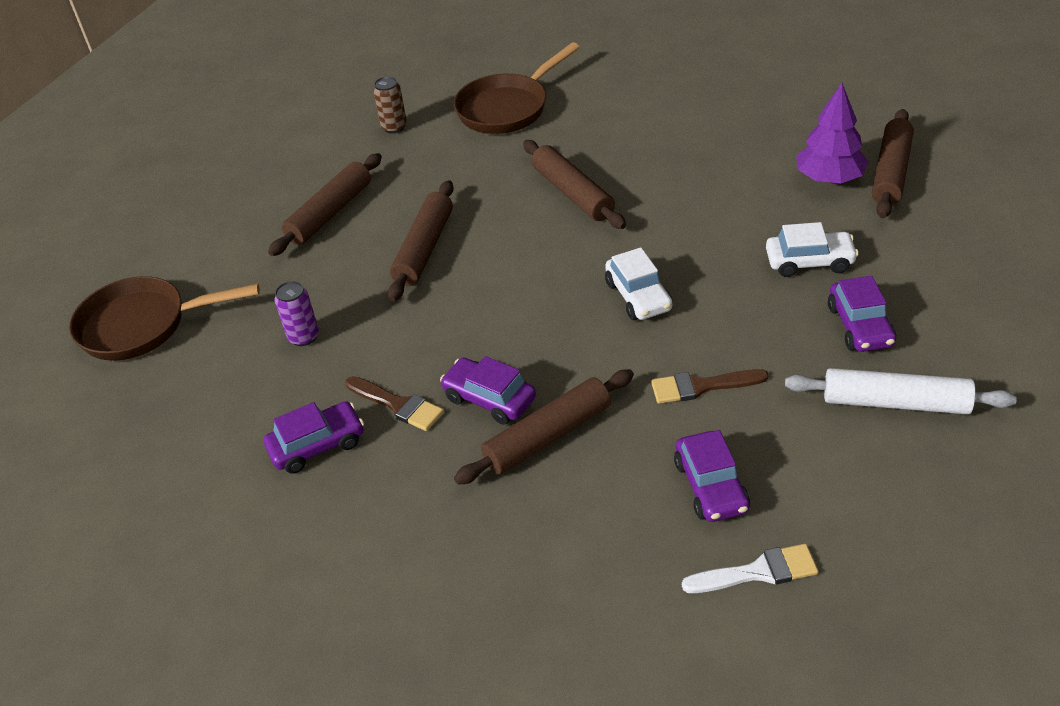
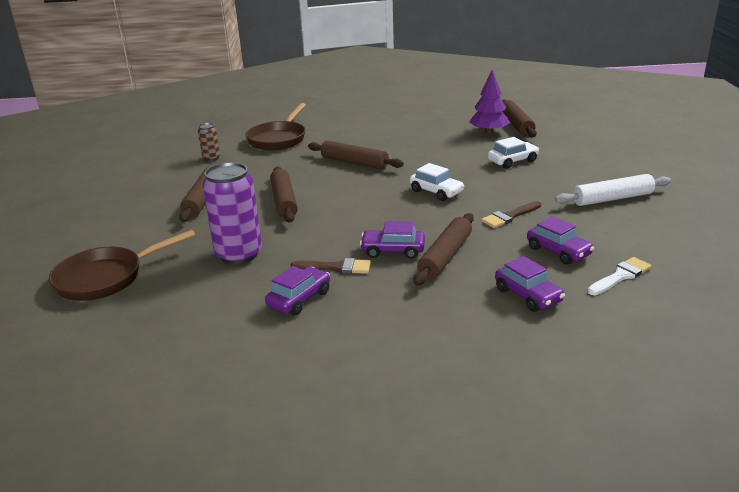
camera: 30 degrees left, 15 degrees down
purple can [275,281,319,346] -> purple can [203,162,262,265], size x2.01
purple car [828,276,896,352] -> purple car moved to [495,256,565,312]

